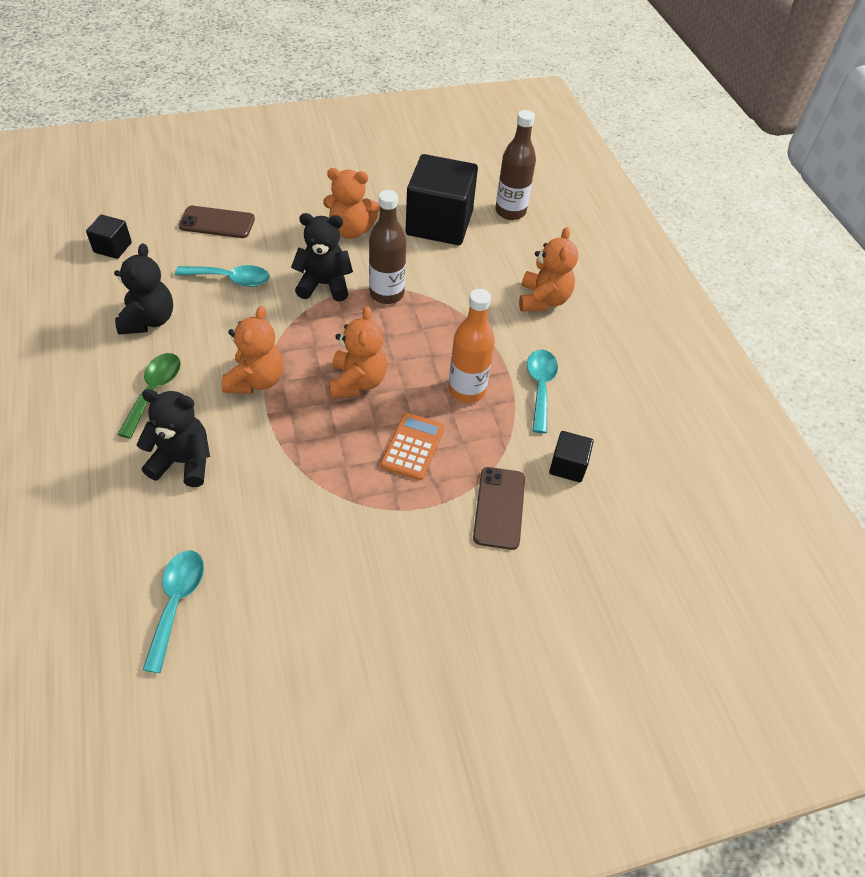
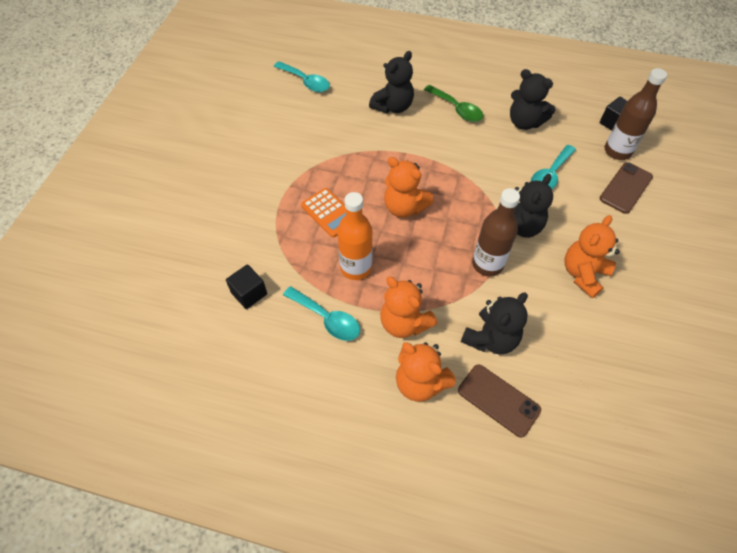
camera: 125 degrees right, 5 degrees up
orange teddy bear [222,306,283,394] -> orange teddy bear moved to [380,276,437,338]
black cube [406,154,478,245] -> none
brown phone [473,467,525,550] -> brown phone moved to [458,365,541,437]
brown bottle [495,110,536,220] -> brown bottle moved to [604,68,667,160]
none -> black teddy bear [461,293,528,354]

